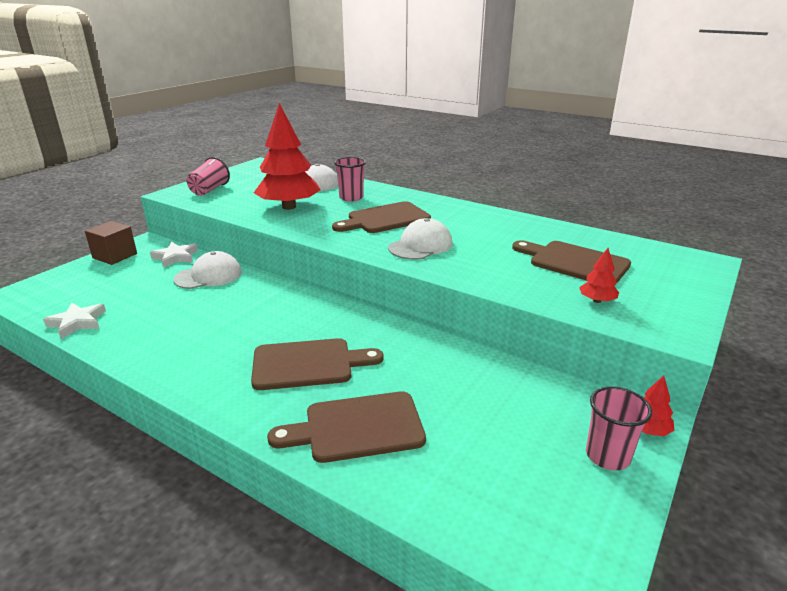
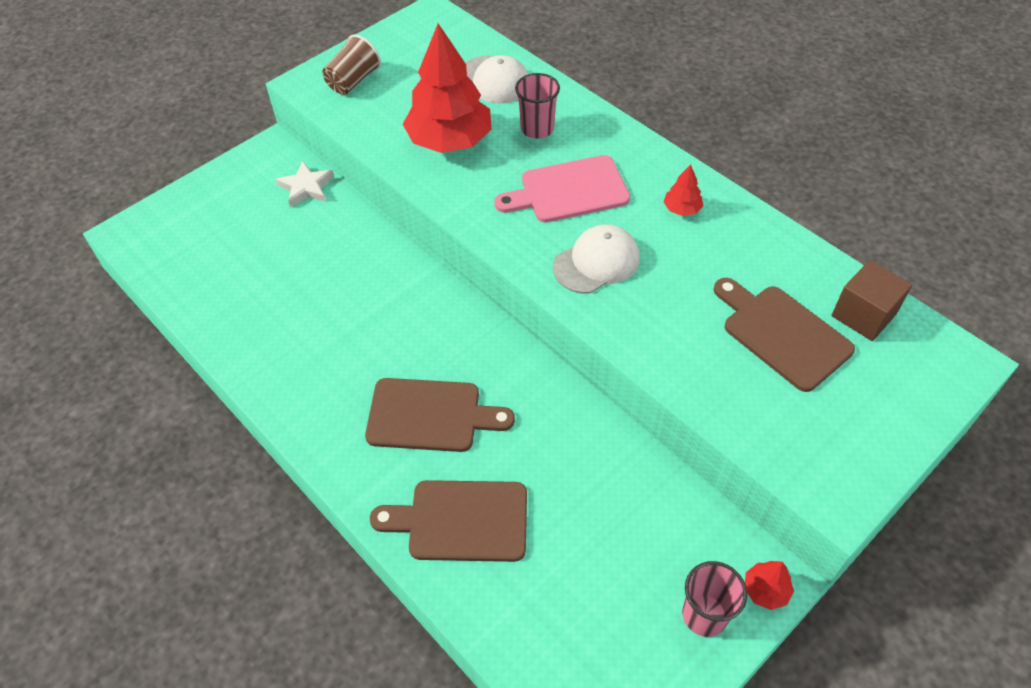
camera: 15 degrees right, 25 degrees up
white star [43,303,106,339] -> none
brown cube [85,221,137,265] -> brown cube moved to [831,260,912,341]
white cap [173,251,242,289] -> none
pink cup [186,157,230,196] -> brown cup [322,34,381,95]
brown cutting board [332,201,431,233] -> pink cutting board [494,155,630,223]
red tree [579,248,619,303] -> red tree moved to [664,164,703,216]

